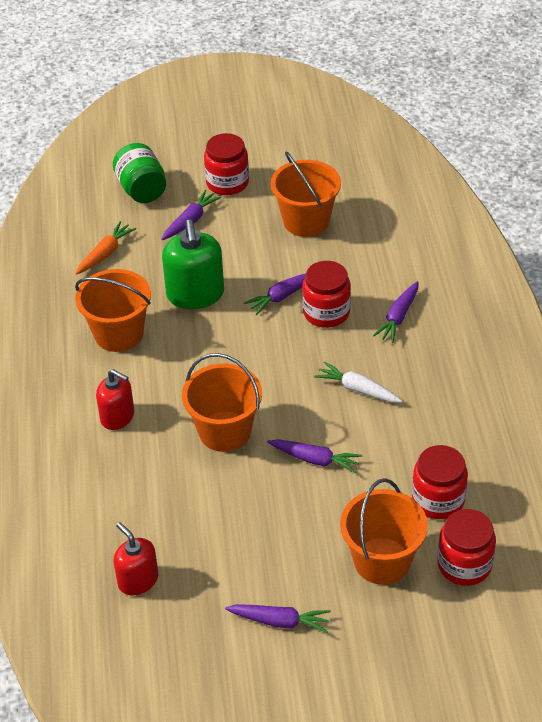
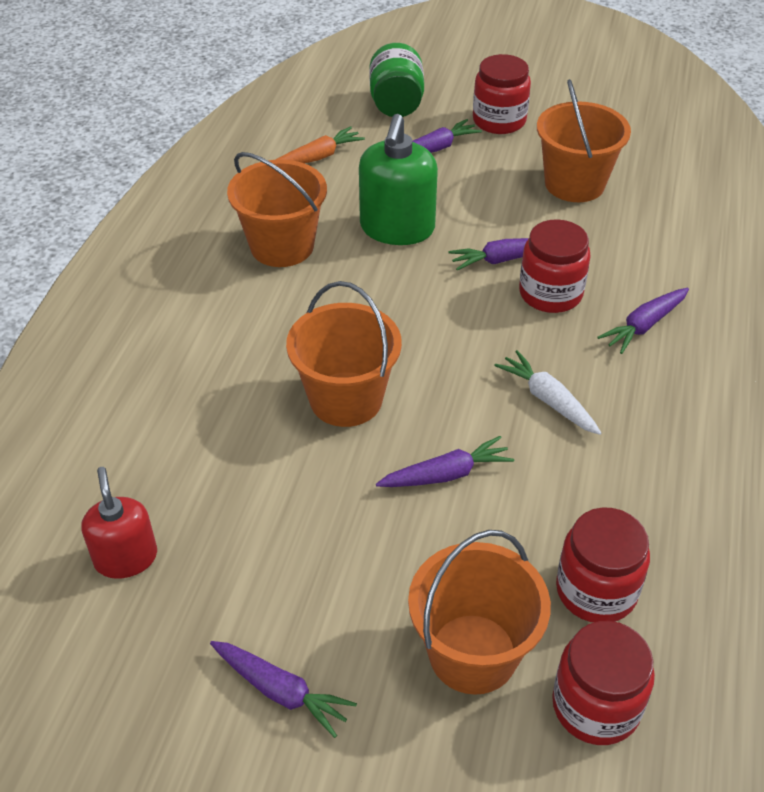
camera: 20 degrees right, 0 degrees up
red soap dispenser [96,369,135,430] -> none
purple carrot [267,439,362,473] -> purple carrot turned 60 degrees counterclockwise [376,436,514,487]

